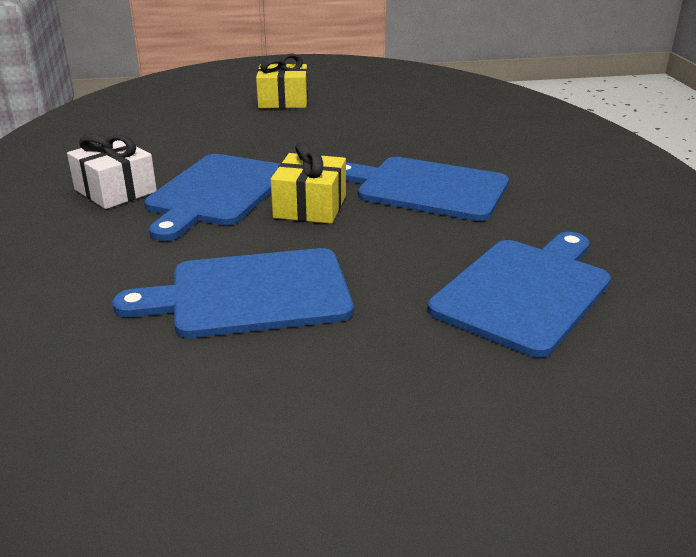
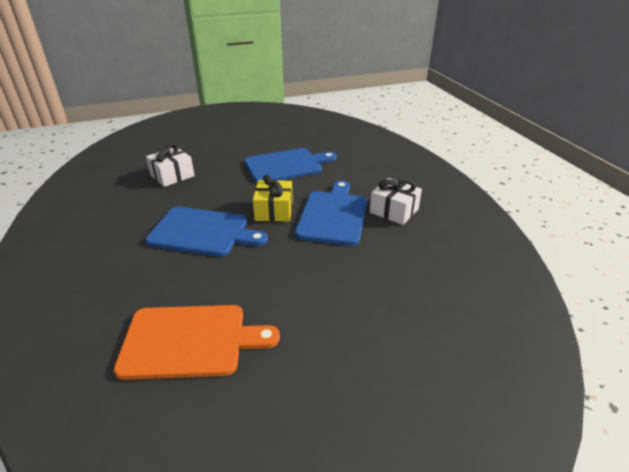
camera: 170 degrees right, 5 degrees up
yellow gift [256,54,308,108] -> none
blue cutting board [428,232,611,358] -> white gift [146,143,195,187]
none -> orange cutting board [113,305,280,380]

